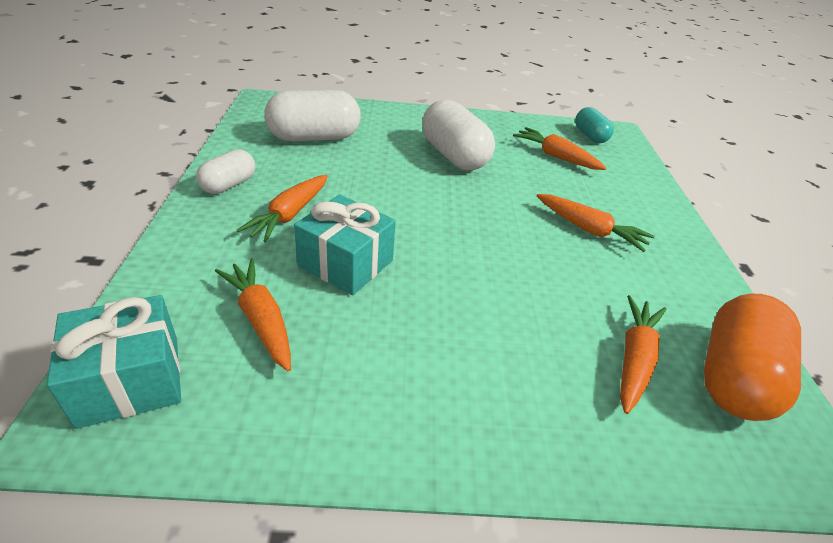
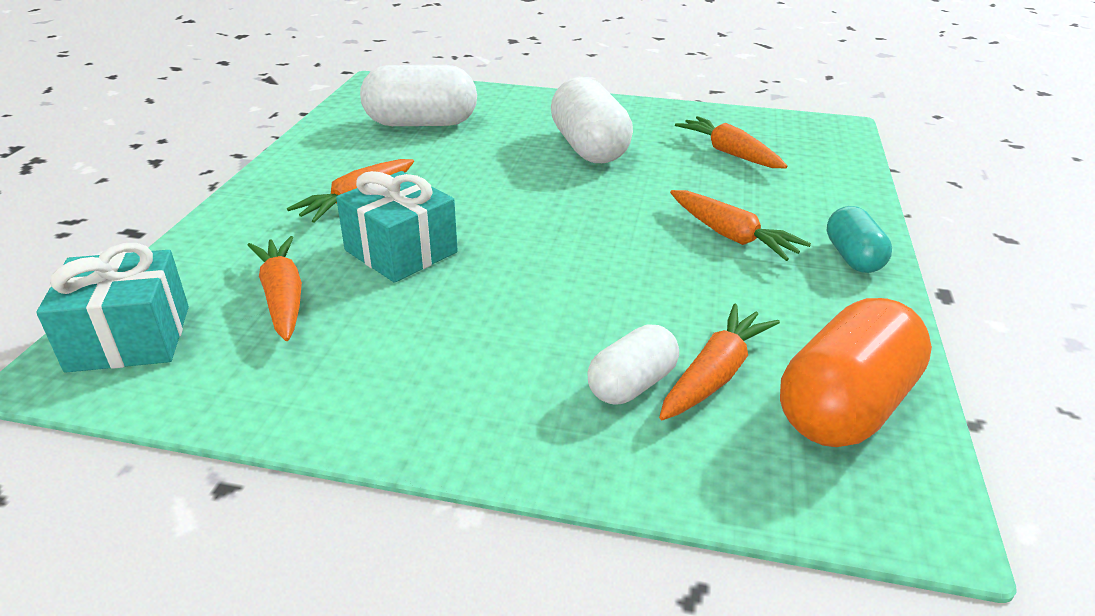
camera: 15 degrees right, 5 degrees down
white capsule [196,149,255,194] -> white capsule moved to [587,324,679,404]
turquoise capsule [575,107,614,143] -> turquoise capsule moved to [827,206,892,273]

